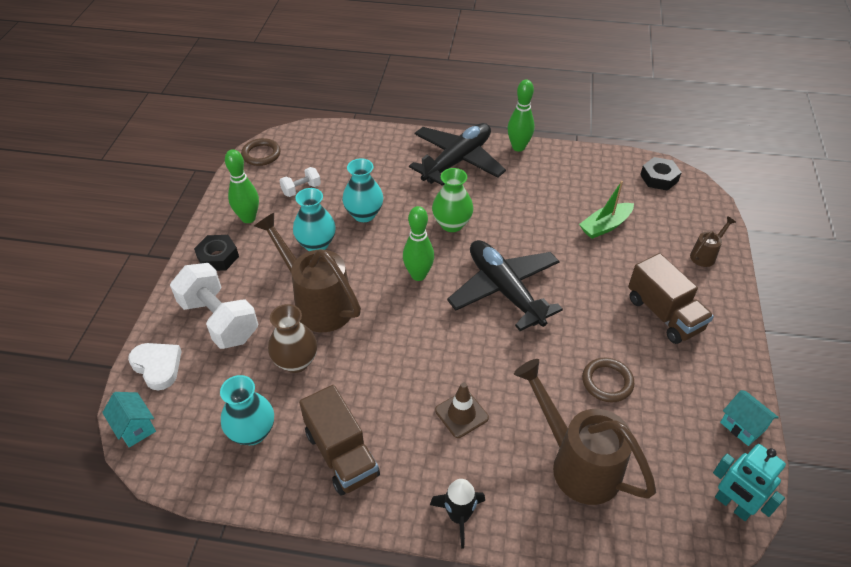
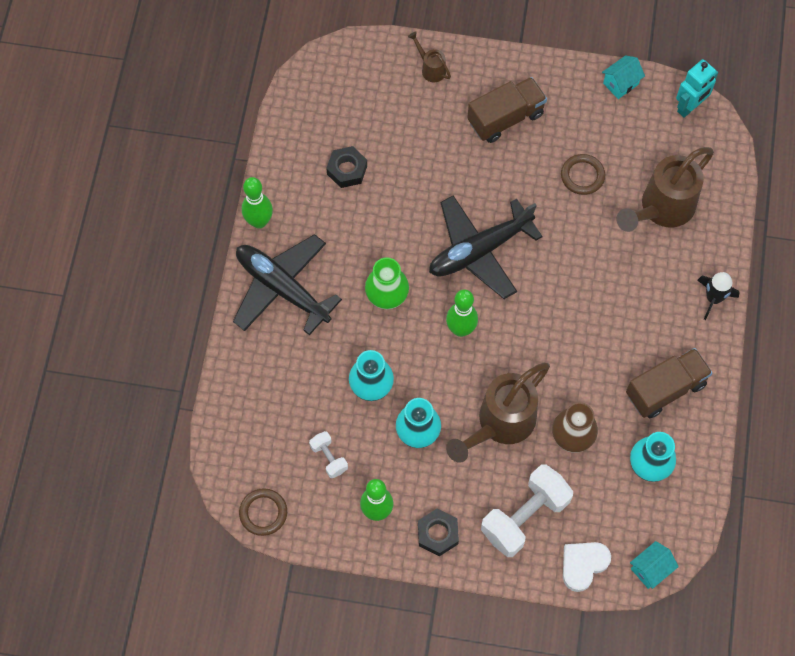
camera: 90 degrees left, 20 degrees up
brown traffic cone [435,382,489,438] -> none
green boat [579,181,634,239] -> none
black nut [640,157,682,191] -> black nut moved to [326,146,367,188]

